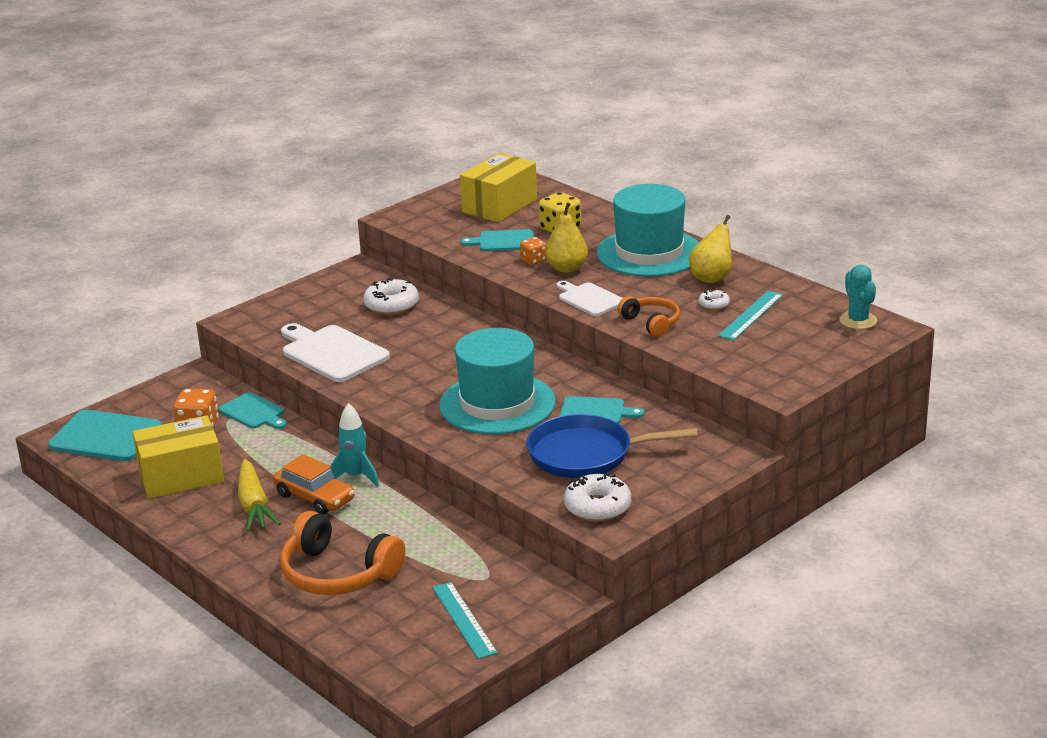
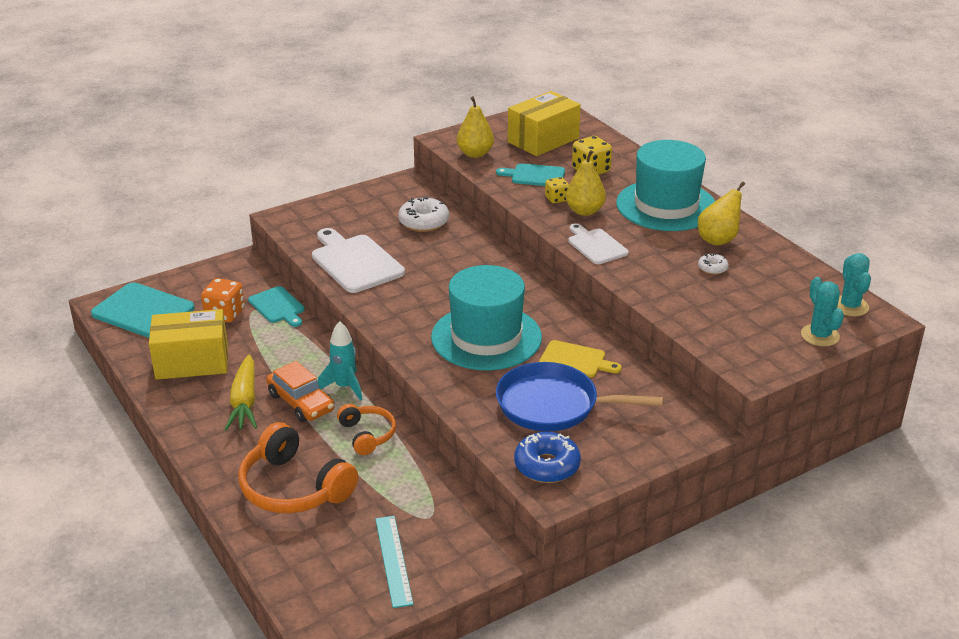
camera: 10 degrees right, 5 degrees up
orange dice [520,237,547,265] -> yellow dice [545,177,569,203]
turquoise cutting board [560,396,645,424] -> yellow cutting board [539,340,622,378]
white donut [564,473,631,522] -> blue donut [514,432,581,483]
orange headphones [617,296,680,337] -> orange headphones moved to [337,404,396,455]
turquoise ruler [718,291,783,340] -> none
none -> yellow pear [457,96,494,158]
none -> turquoise cactus [801,277,844,346]

